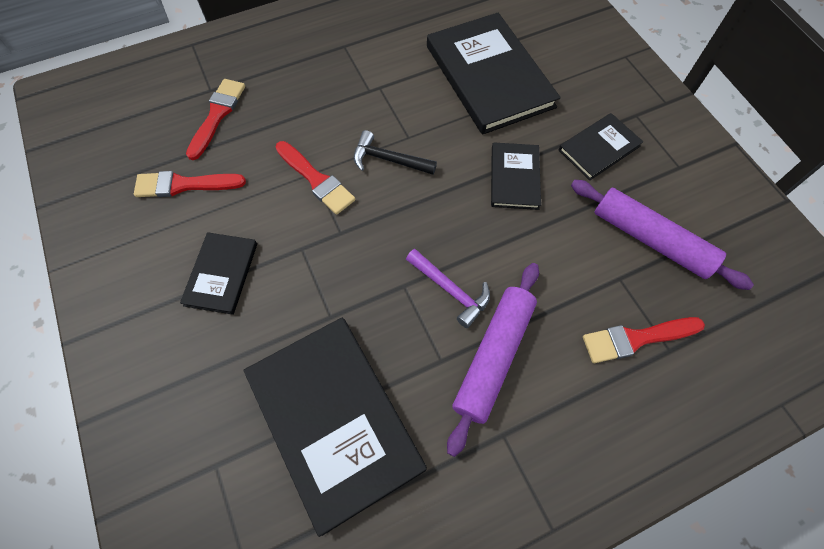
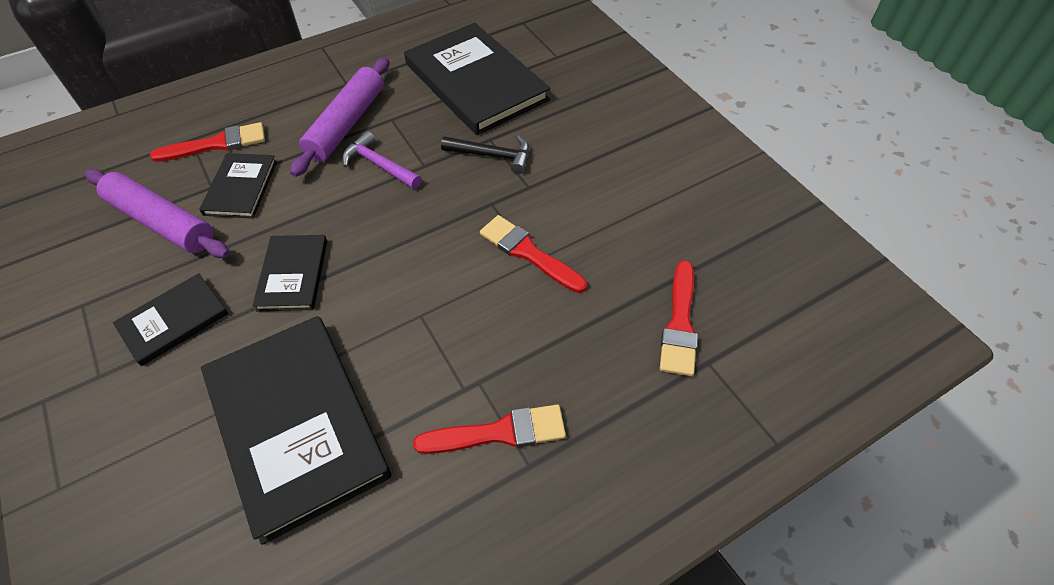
camera: 175 degrees right, 10 degrees down
red brush [134,171,246,197] -> red brush moved to [413,404,566,454]
black book [180,232,257,315] -> black book moved to [199,153,277,218]
black hammer [354,130,437,175] -> black hammer moved to [441,135,529,174]

